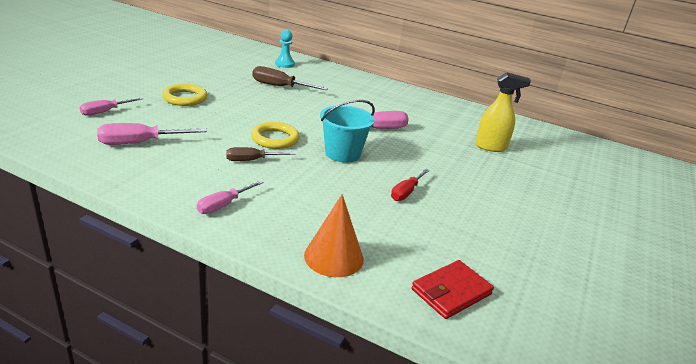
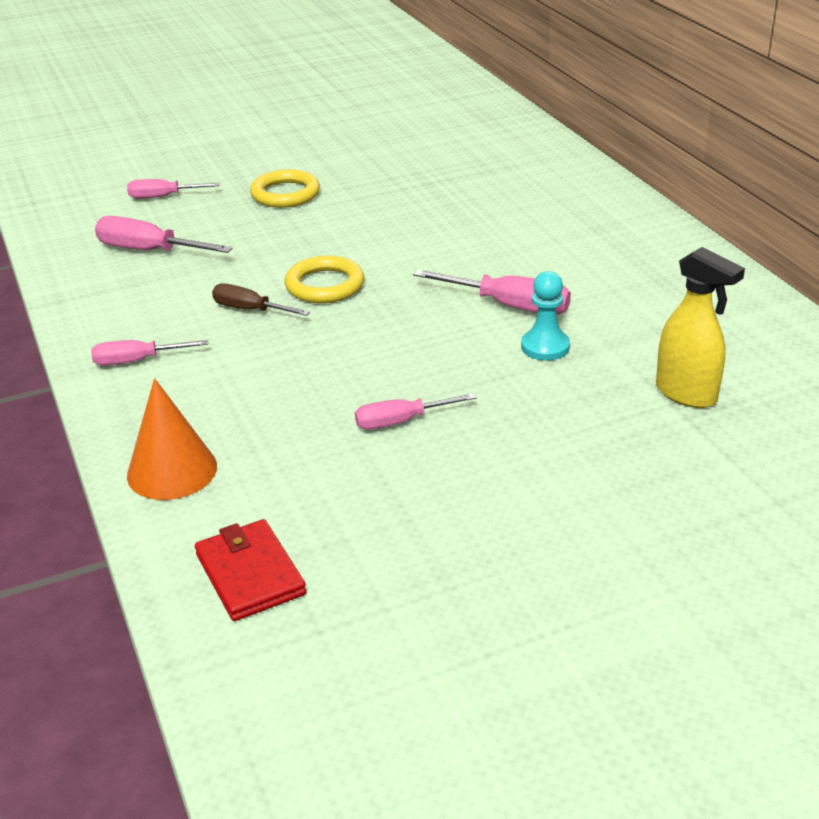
camera: 45 degrees right, 5 degrees up
brown screwdriver [252,66,328,90] -> none
turquoise pawn [275,30,295,68] -> turquoise pawn moved to [521,271,570,361]
turquoise bucket [320,100,375,163] -> none
red screwdriver [391,169,430,201] -> pink screwdriver [355,393,477,430]
red wallet [412,260,494,319] -> red wallet turned 60 degrees clockwise [195,519,306,621]

